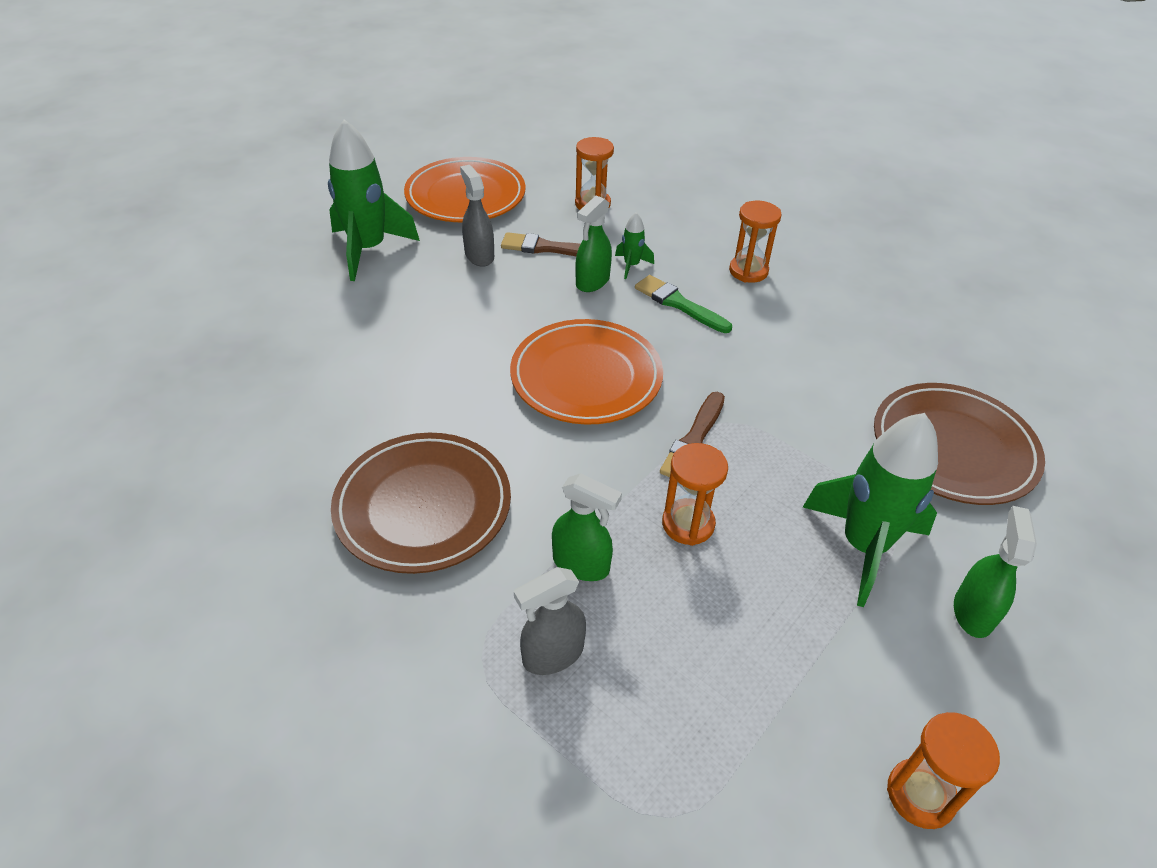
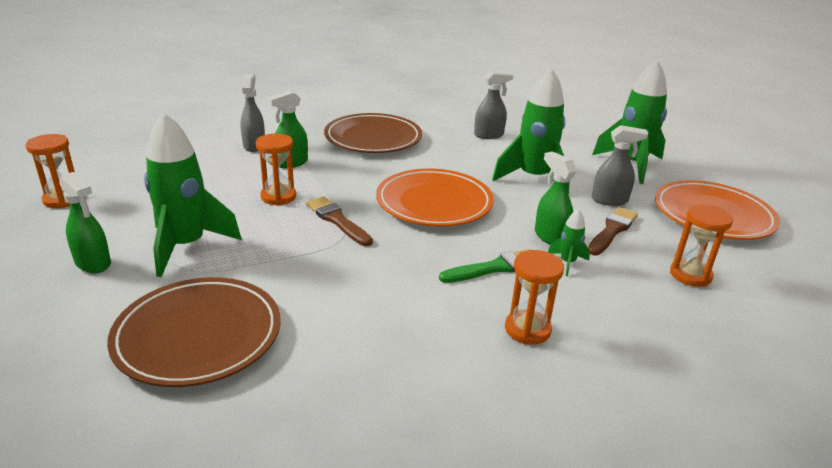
camera: 115 degrees right, 15 degrees down
none -> grey spray bottle [474,70,513,139]
none -> green rocket [492,68,570,194]

